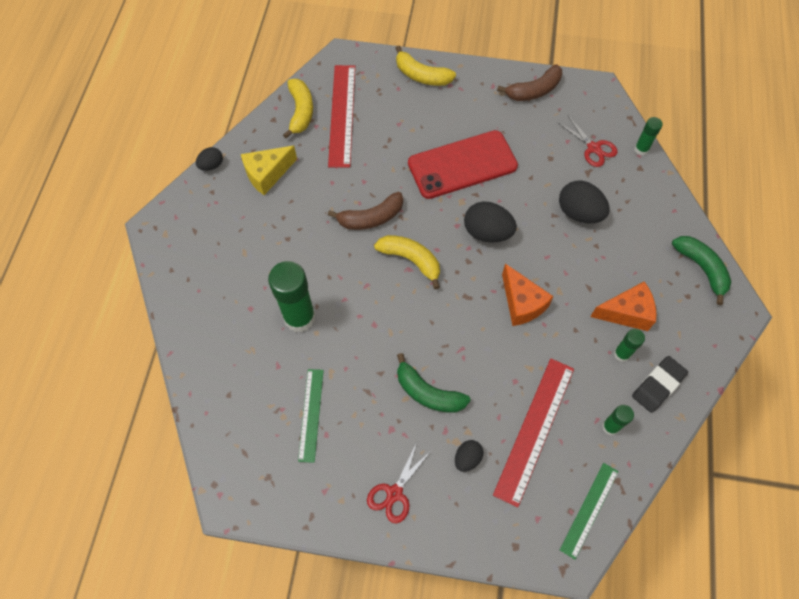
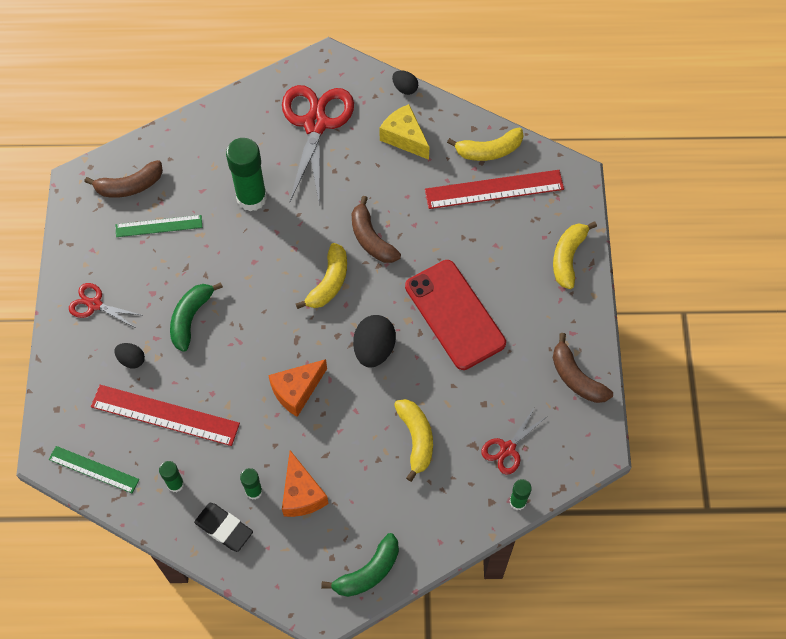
camera: 80 degrees right, 0 degrees up
black egg [559,181,609,223] -> yellow banana [394,399,433,482]
none -> brown banana [84,160,163,198]
none -> red scissors [282,85,354,201]

